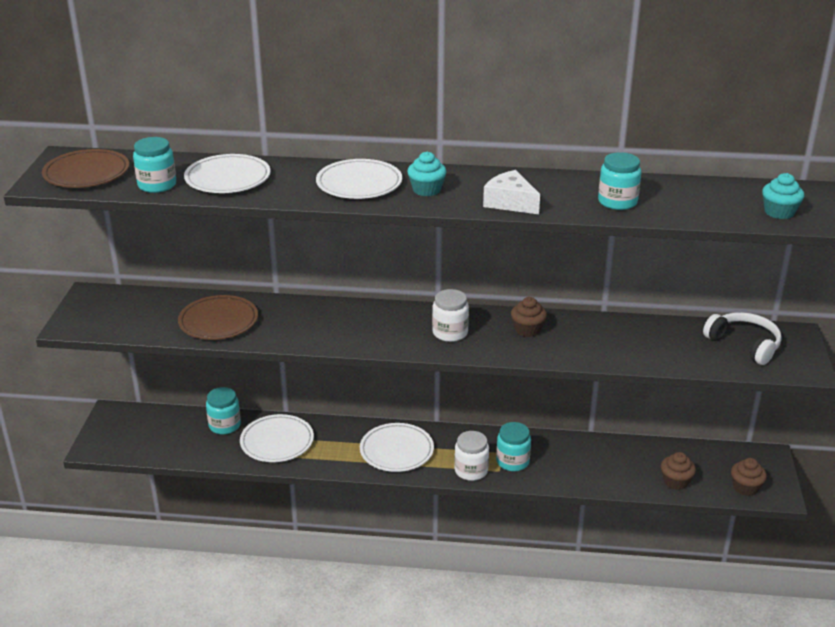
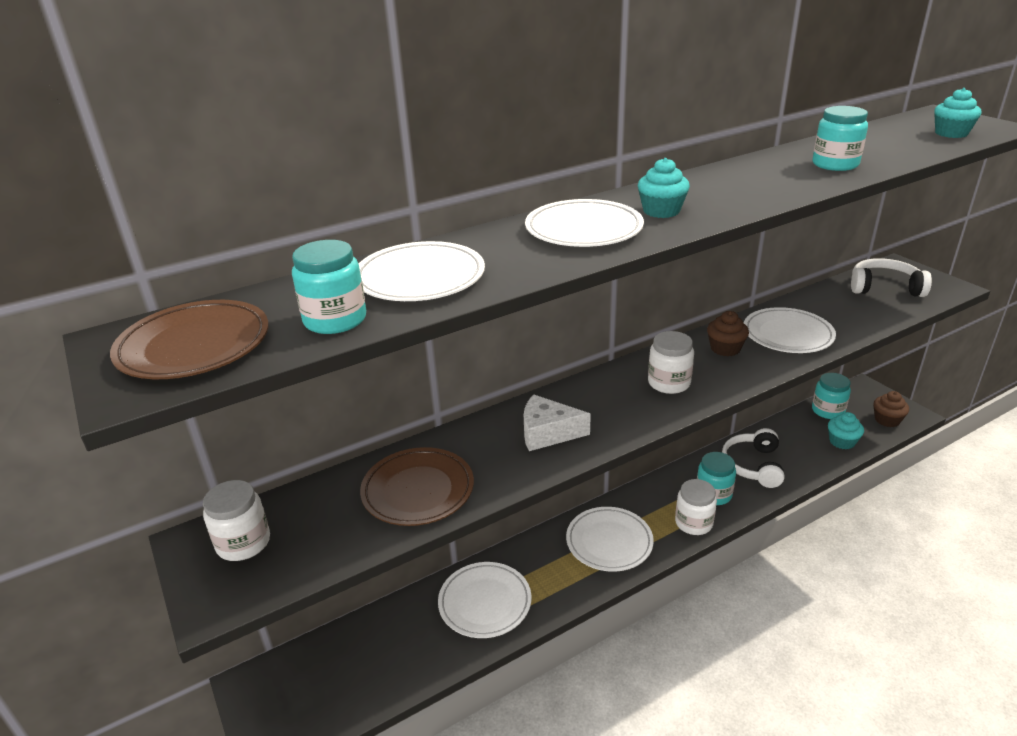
camera: 35 degrees left, 0 degrees up
turquoise jar [206,387,241,434] -> turquoise jar moved to [812,373,851,419]
white cheese [483,170,540,214] -> white cheese moved to [524,394,591,451]
brown cupcake [661,452,696,490] -> turquoise cupcake [828,412,864,449]
none -> white jar [203,480,270,561]
none -> white headphones [722,428,785,488]
none -> white plate [744,307,836,353]

